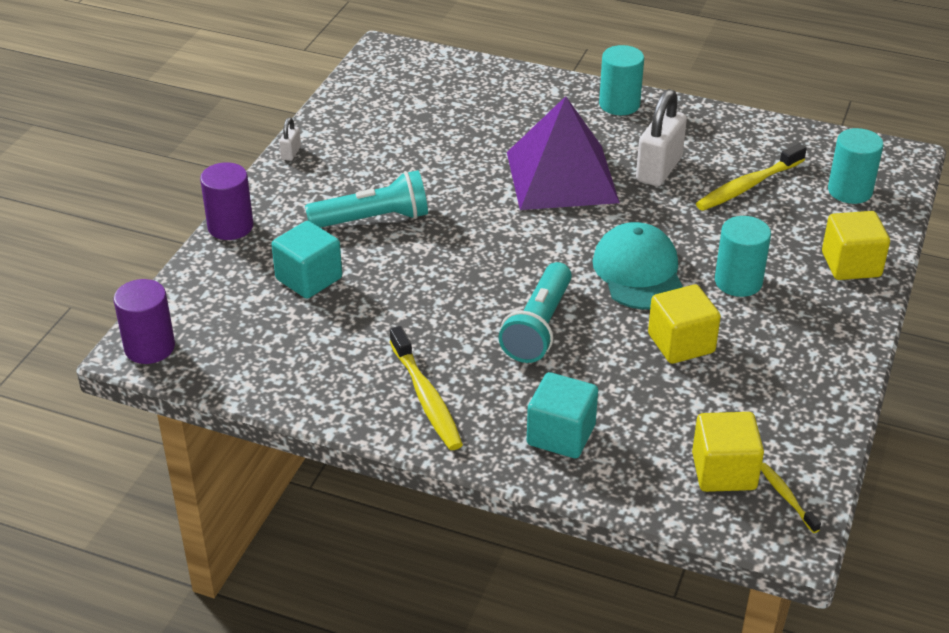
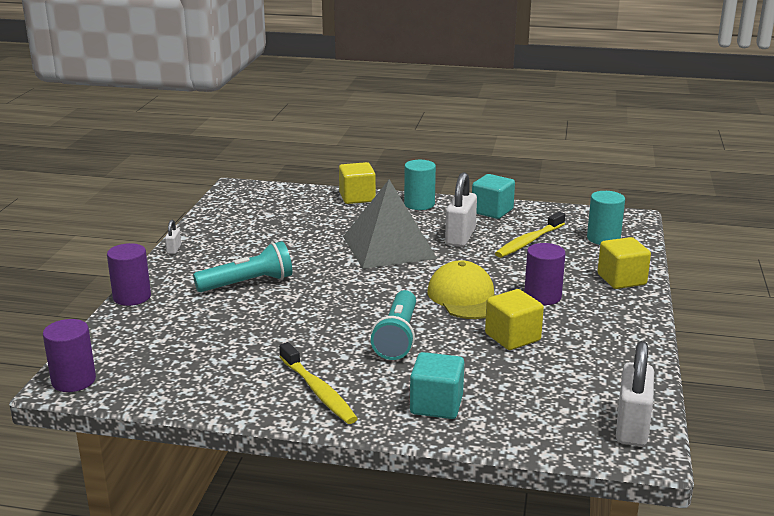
camera: 10 degrees left, 15 degrees down
turquoise cube [272,221,342,299] -> turquoise cube moved to [472,174,515,219]
purple pyramid [507,96,620,210] -> grey pyramid [343,179,437,269]
turquoise cap [592,222,683,310] -> yellow cap [427,260,495,319]
yellow cube [692,412,764,492] -> yellow cube moved to [339,162,376,204]
turquoise cylinder [715,216,771,297] -> purple cylinder [524,243,565,305]
yellow toothbrush [761,463,821,533] -> white padlock [616,341,654,446]

